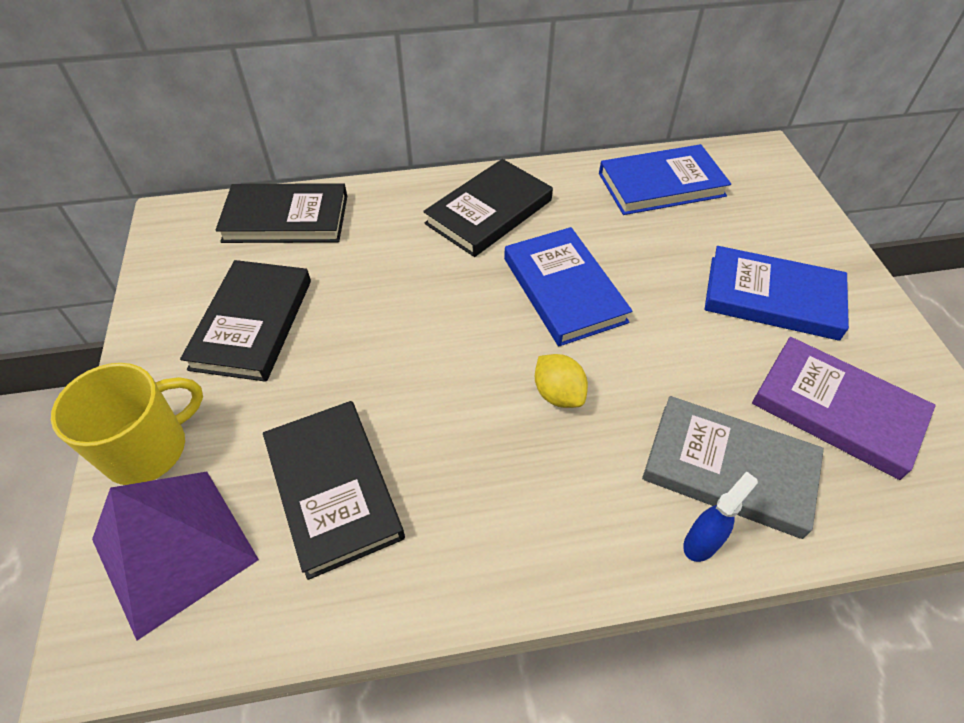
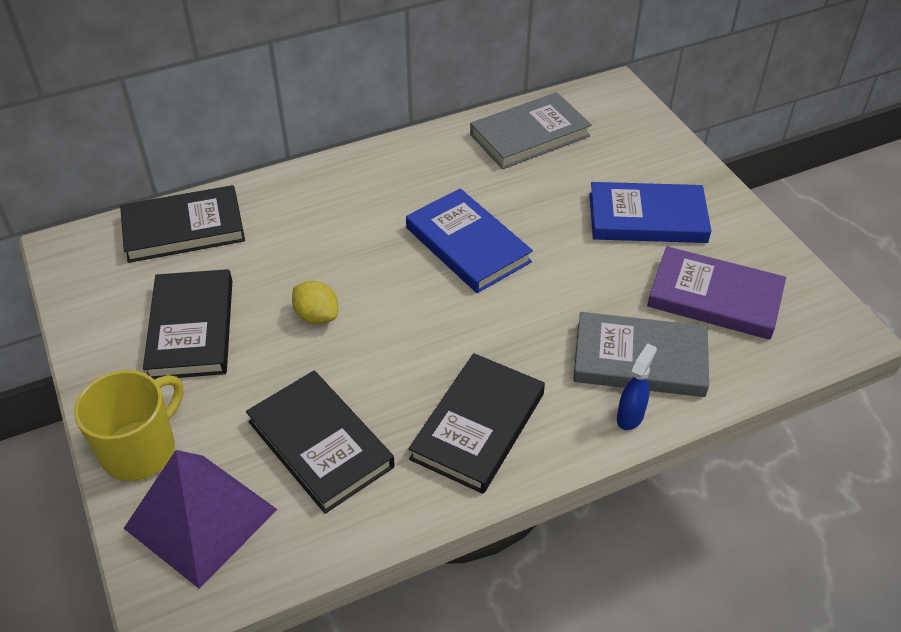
camera: 15 degrees left, 5 degrees down
black book [423,159,553,257] -> black book moved to [408,353,545,494]
yellow lemon [535,354,588,408] -> yellow lemon moved to [292,281,338,324]
blue book [599,144,731,215] -> grey book [470,92,592,169]

